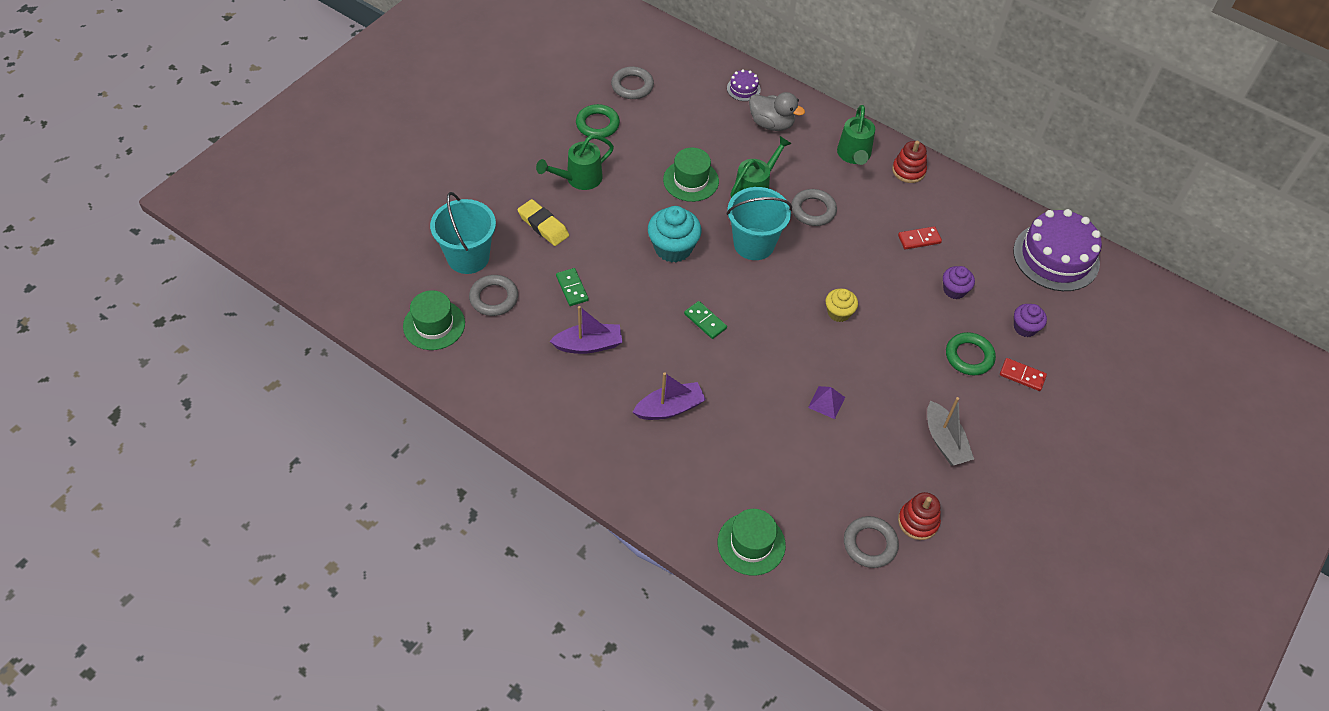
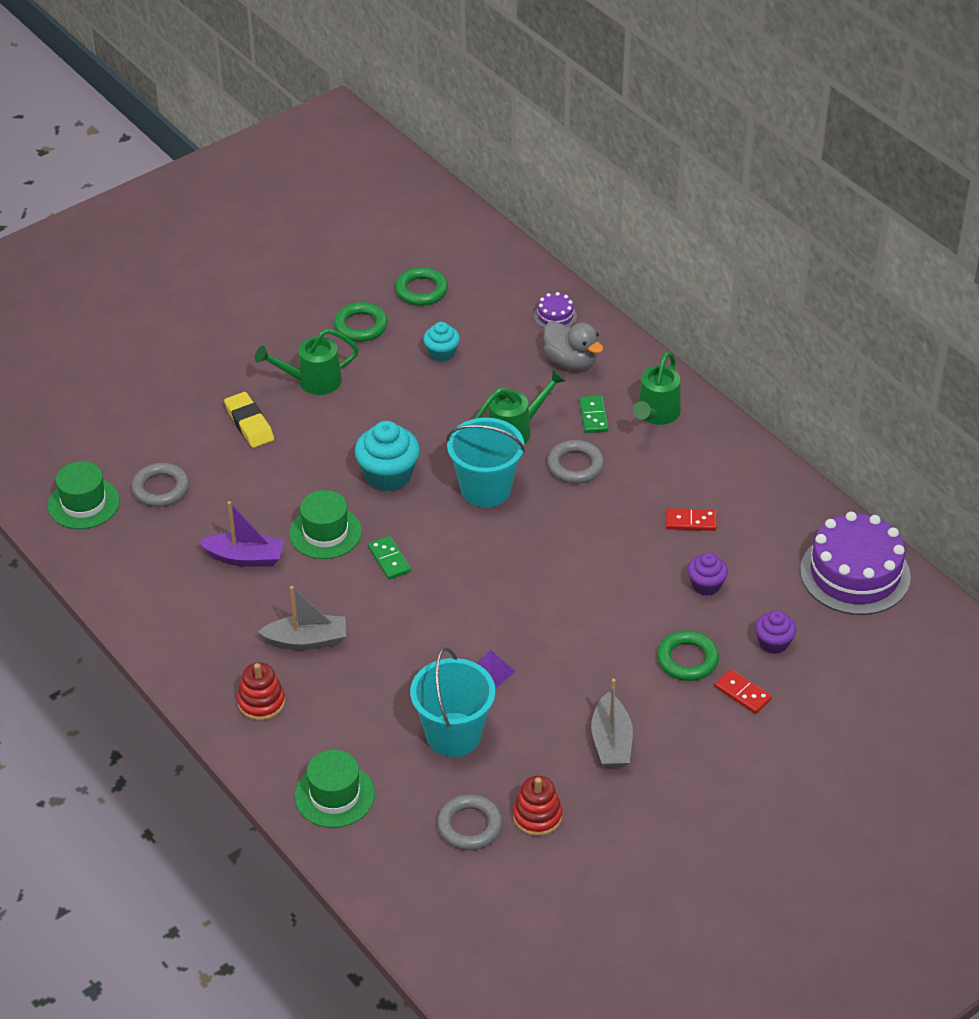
camera: 20 degrees right, 10 degrees down
turquoise bucket [430,192,496,274] -> turquoise bucket moved to [410,647,495,757]
green domino [556,268,589,306] -> green domino moved to [579,396,609,433]
grey ring [611,67,654,99] -> green ring [395,267,448,306]
purple boat [633,372,706,420] -> grey boat [258,586,346,650]
green hat [663,148,719,202] -> green hat moved to [289,490,362,559]
yellow cupcake [825,289,858,322] -> none
red stacking toy [892,141,927,183] -> red stacking toy moved to [237,662,285,721]
none -> turquoise cupcake [423,322,460,362]

